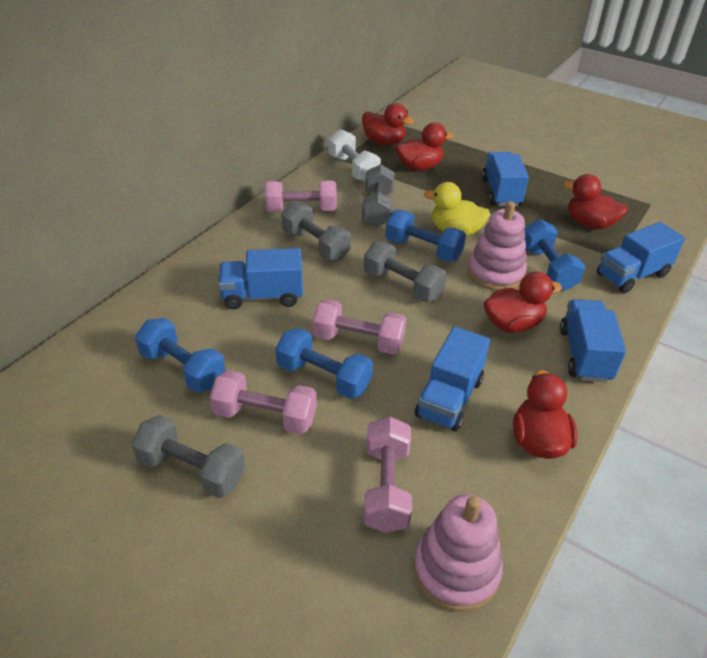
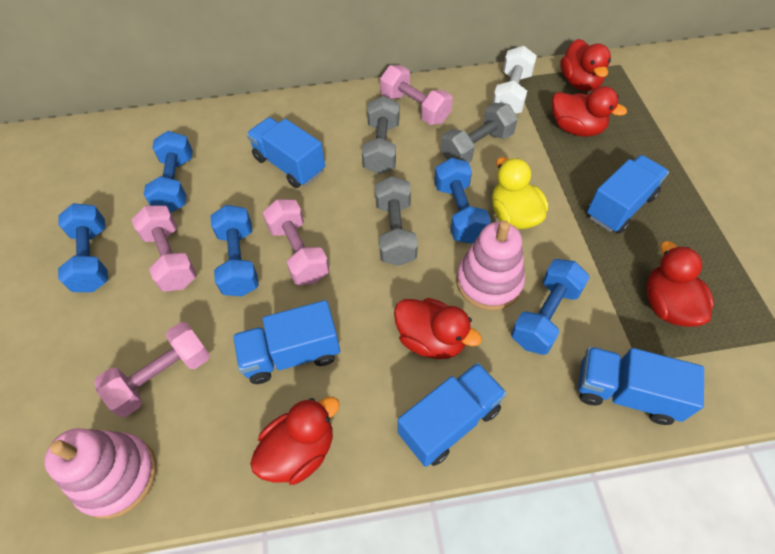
camera: 50 degrees right, 15 degrees up
grey dumbbell [131,415,245,498] -> blue dumbbell [58,203,108,292]

